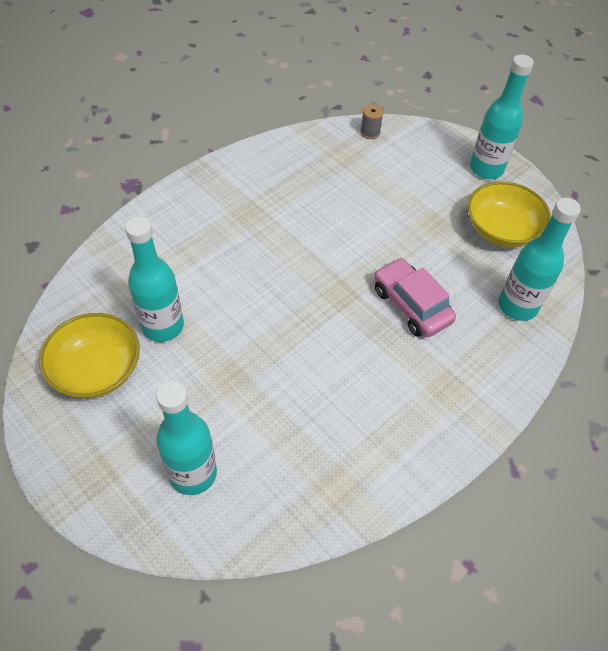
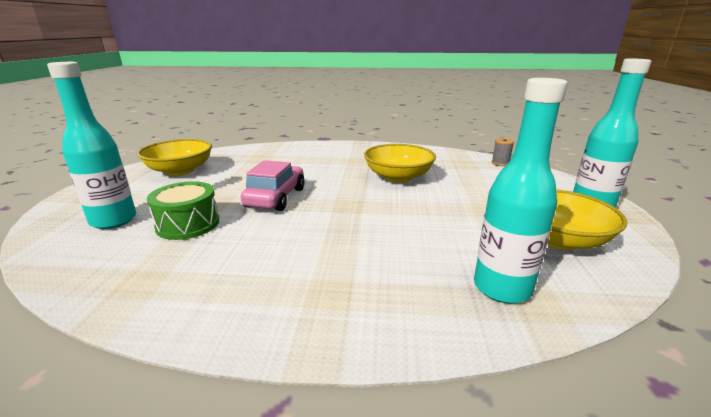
camera: 50 degrees right, 30 degrees down
turquoise bottle [125,216,184,342] -> none
pink car [374,257,456,337] -> pink car moved to [241,160,305,211]
none -> green drum [147,181,219,240]
none -> yellow bowl [364,144,436,182]

